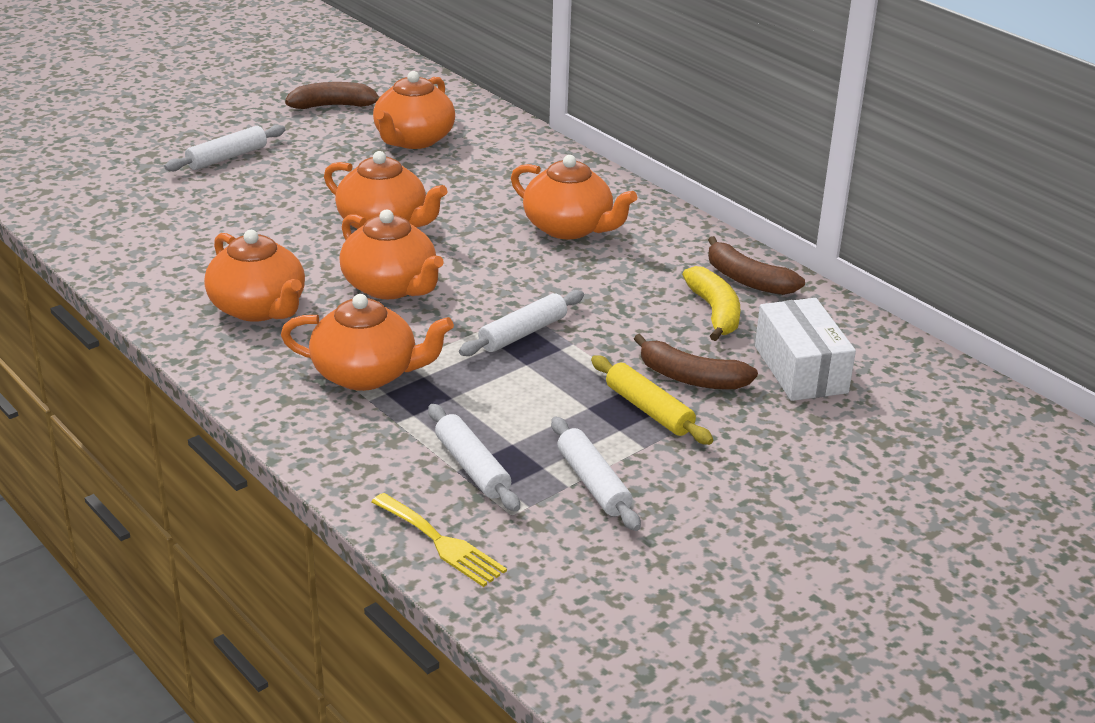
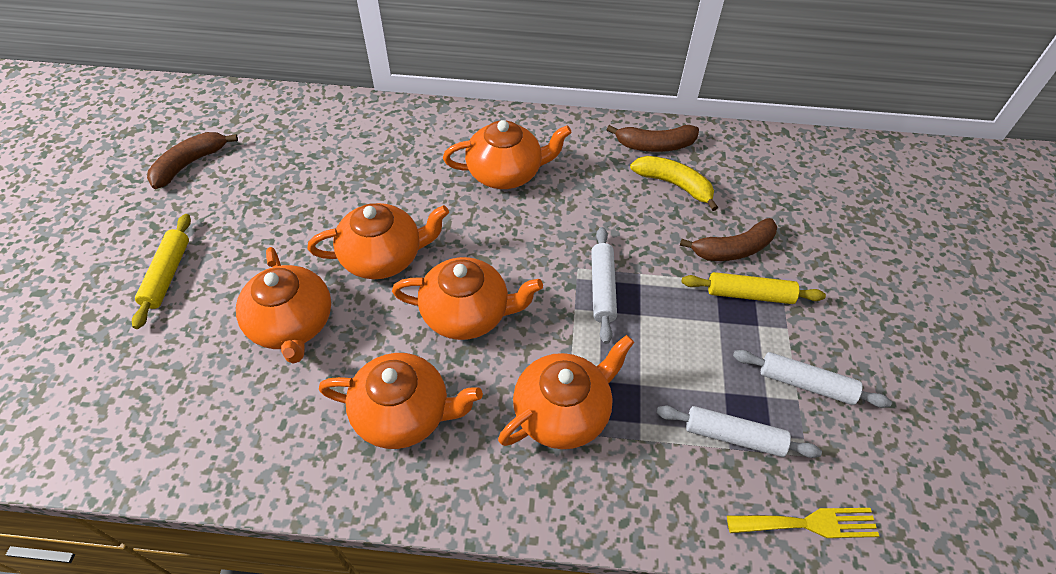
camera: 45 degrees left, 20 degrees up
white rolling pin [164,125,286,171] -> yellow rolling pin [132,214,191,329]
orange teapot [373,71,455,149] -> orange teapot moved to [236,247,331,364]
white box [755,298,856,401] -> none

